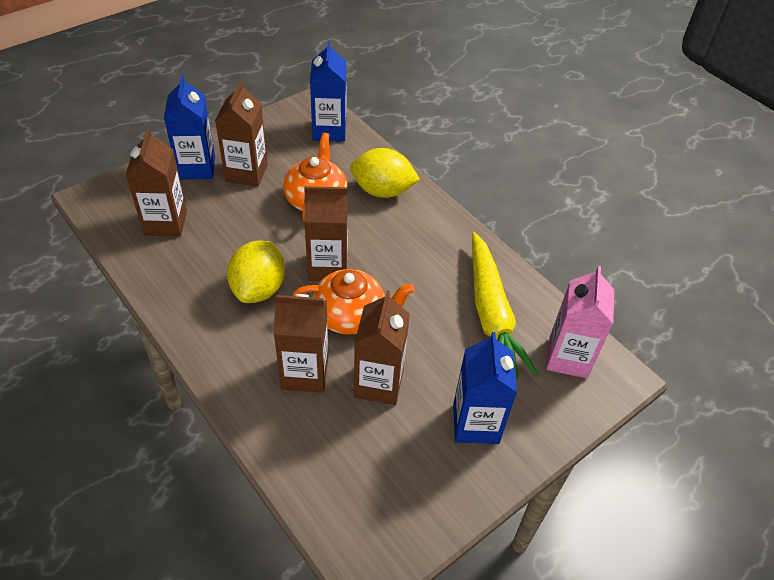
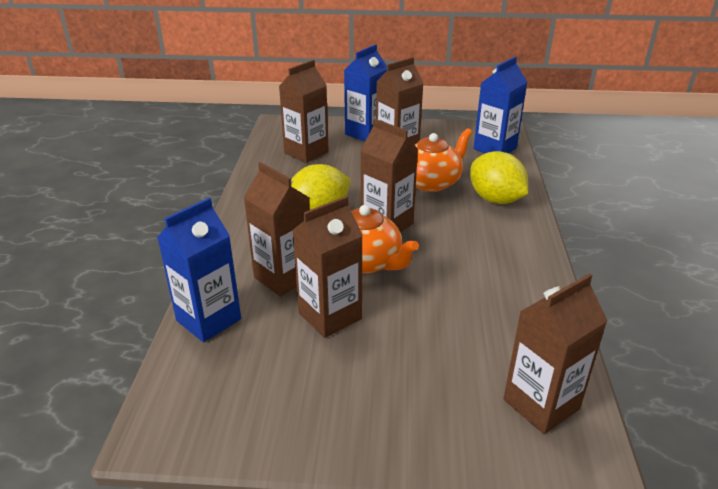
camera: 45 degrees right, 15 degrees down
blue carton [453,332,517,444] -> blue carton moved to [157,198,241,342]
yellow carrot [472,232,539,379] -> none
pink carton [546,266,614,378] -> brown carton [503,273,608,434]

